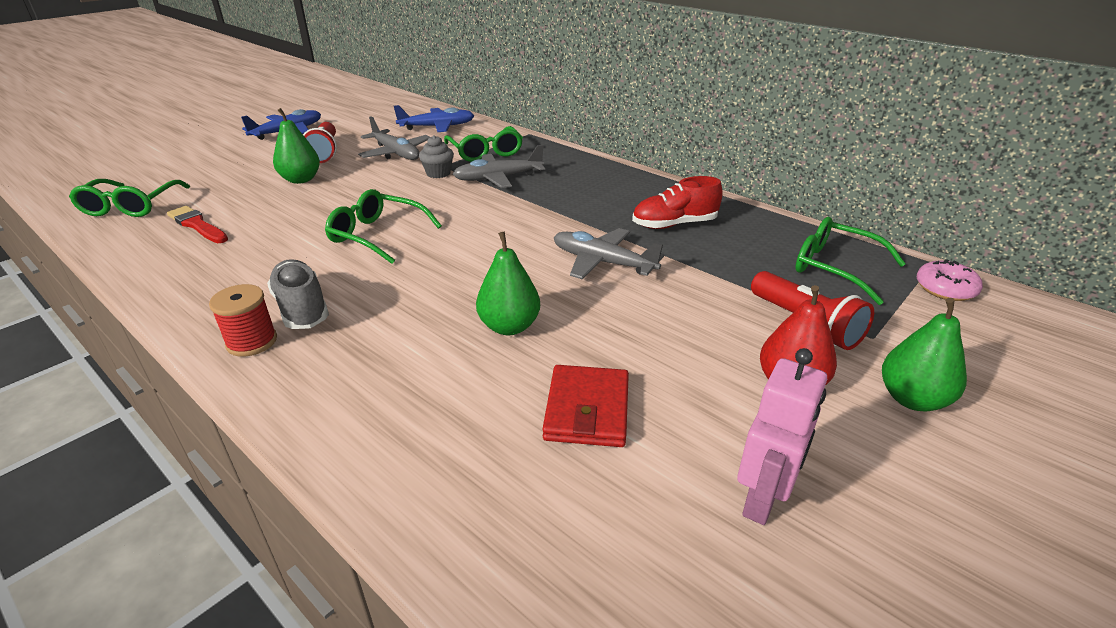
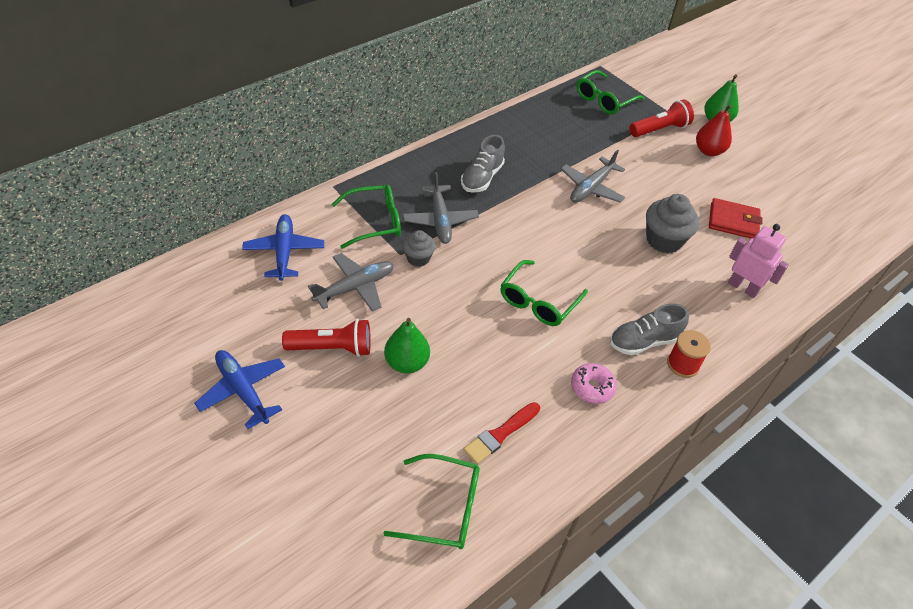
camera: 85 degrees left, 15 degrees up
green pear [476,231,540,335] -> grey cupcake [646,194,699,253]
red shoe [632,176,723,229] -> none
pink robot [737,348,827,525] -> pink robot moved to [728,224,789,298]
pink donut [917,259,983,301] -> pink donut moved to [571,363,617,404]
none -> grey shoe [461,135,505,193]

